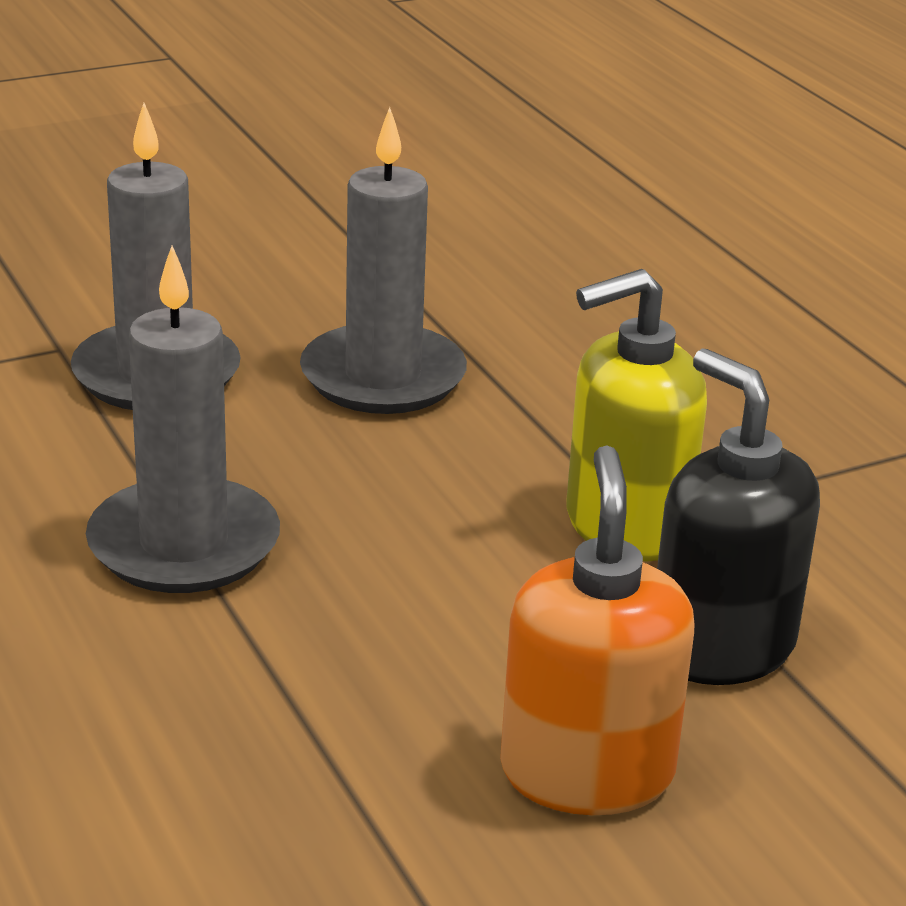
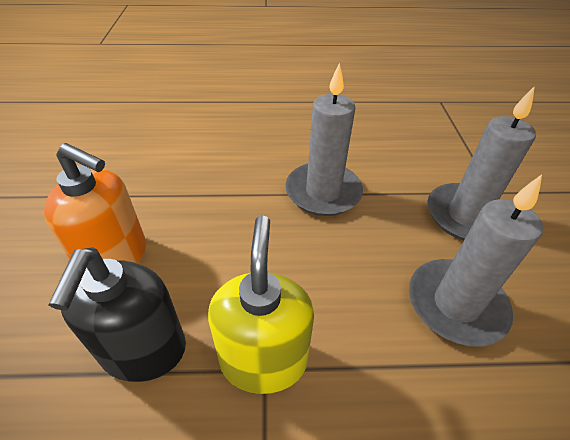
camera: 115 degrees right, 15 degrees up
black soap dispenser [657,349,820,685] -> black soap dispenser turned 105 degrees clockwise [48,247,186,382]

